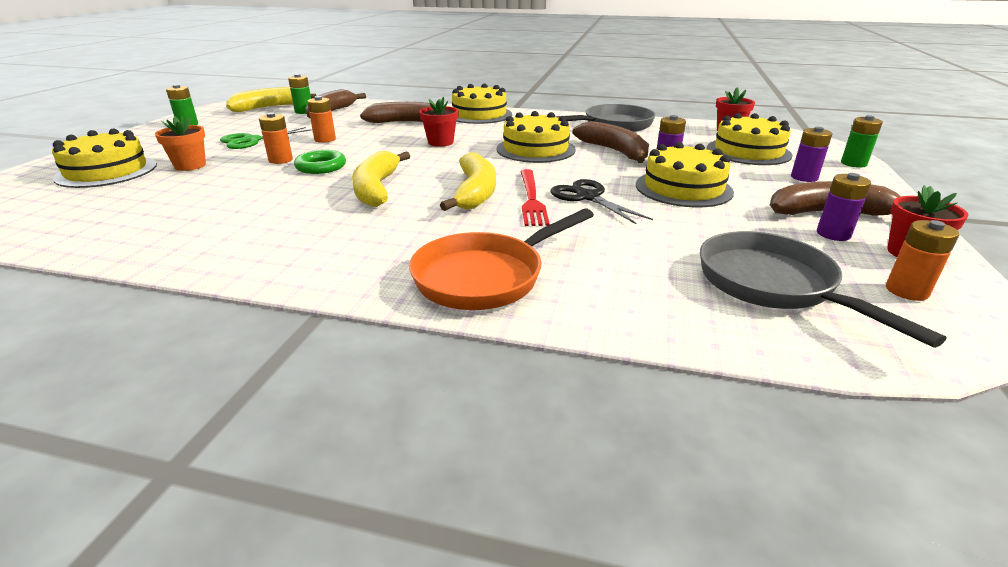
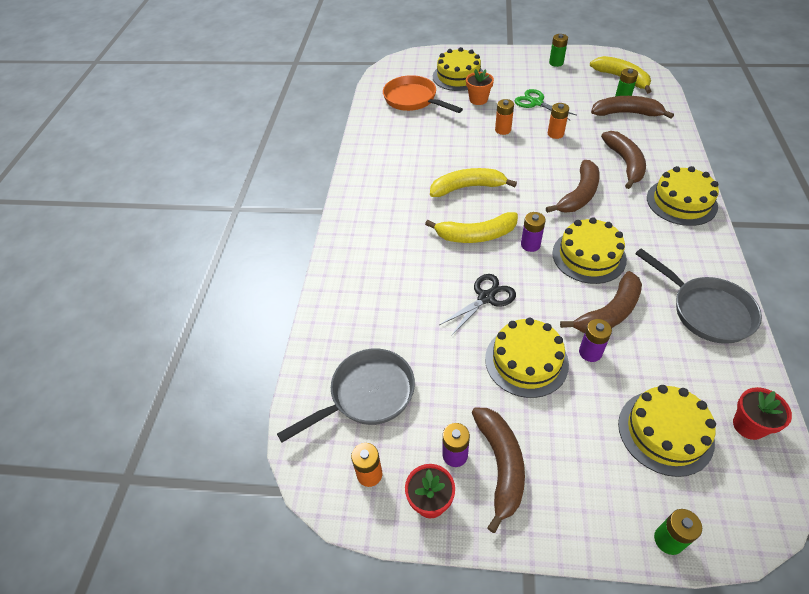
camera: 85 degrees right, 20 degrees up
green ring [294,150,346,174] -> none
orange pan [409,209,594,310] -> orange pan moved to [383,75,463,113]
red flower pot [419,97,459,147] -> brown banana [546,160,600,213]
red fork [520,169,550,226] -> none
purple battery [791,127,832,182] -> purple battery moved to [521,212,546,252]

